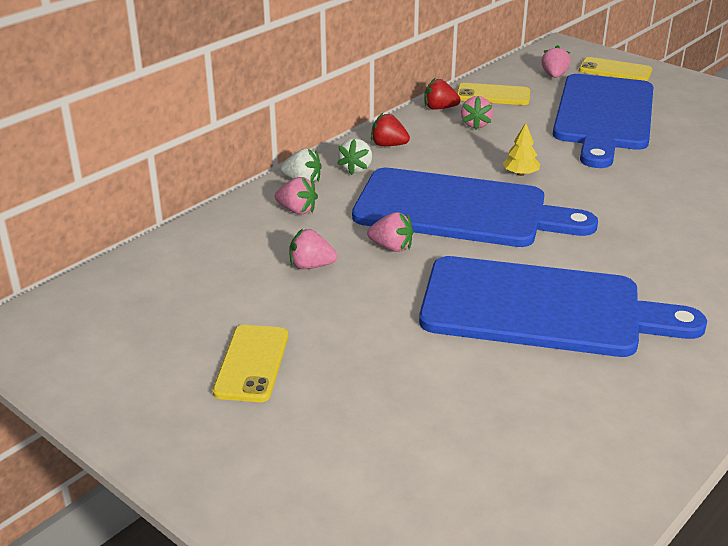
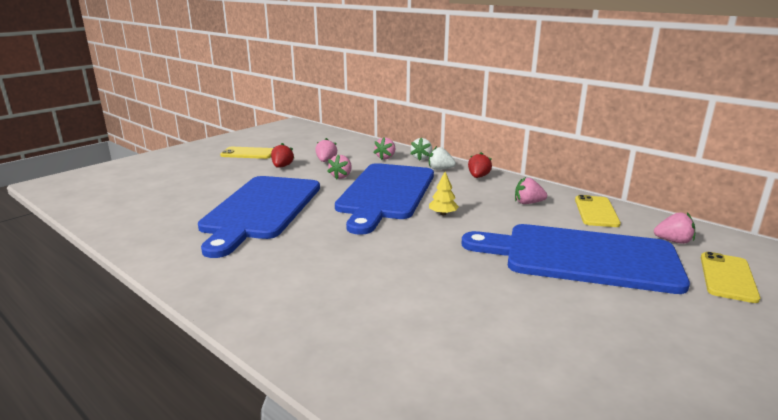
camera: 90 degrees right, 10 degrees down
red strawberry [424,78,461,110] -> red strawberry moved to [271,143,294,168]

